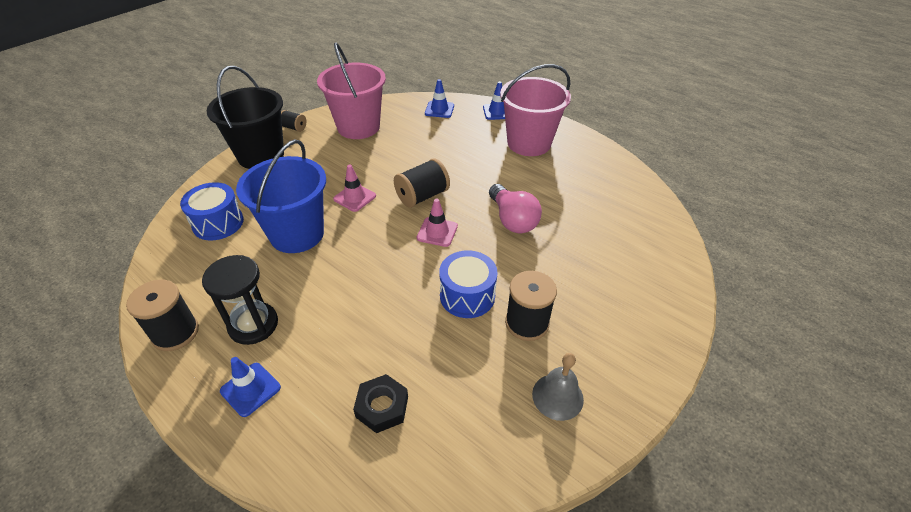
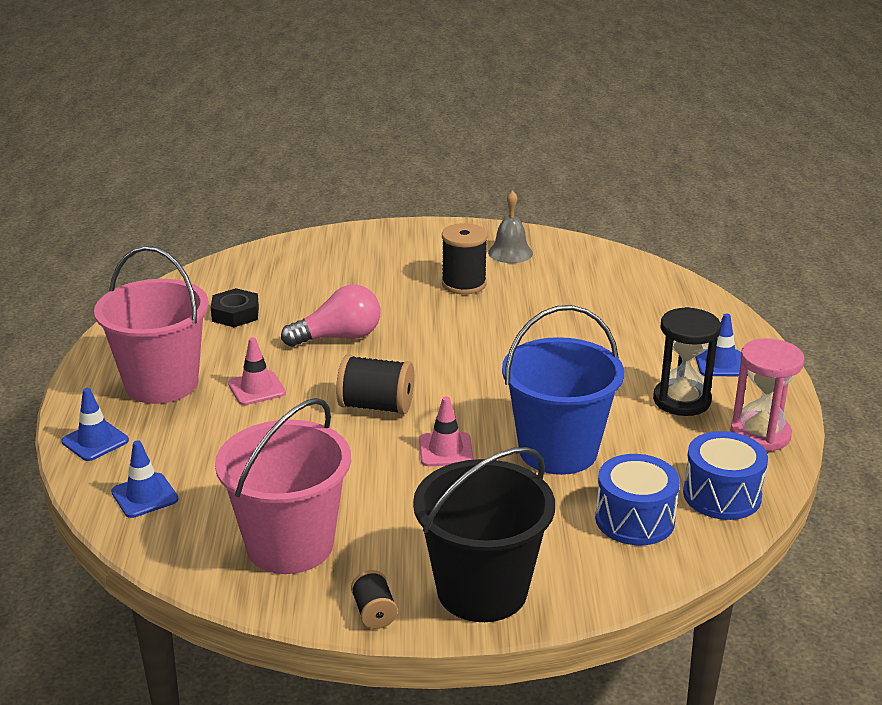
camera: 130 degrees left, 15 degrees down
black spool [126,280,199,351] -> pink hourglass [730,338,804,452]
black nut [353,374,408,433] -> black nut moved to [211,288,259,327]
pink traffic cone [417,199,458,247] -> pink traffic cone moved to [228,337,286,405]
blue drum [439,250,498,318] -> blue drum moved to [683,431,768,520]
pink light bulb [489,184,542,233] -> pink light bulb turned 45 degrees clockwise [281,285,381,347]

